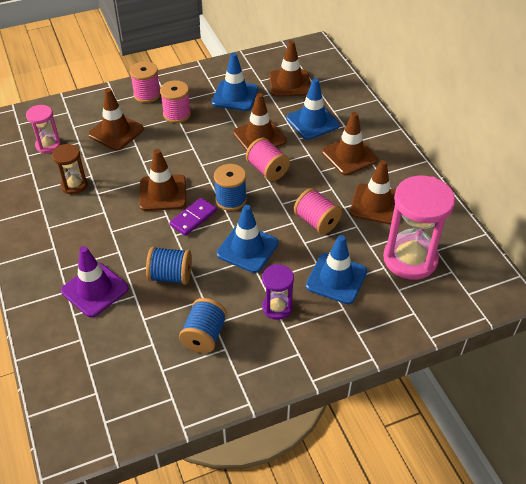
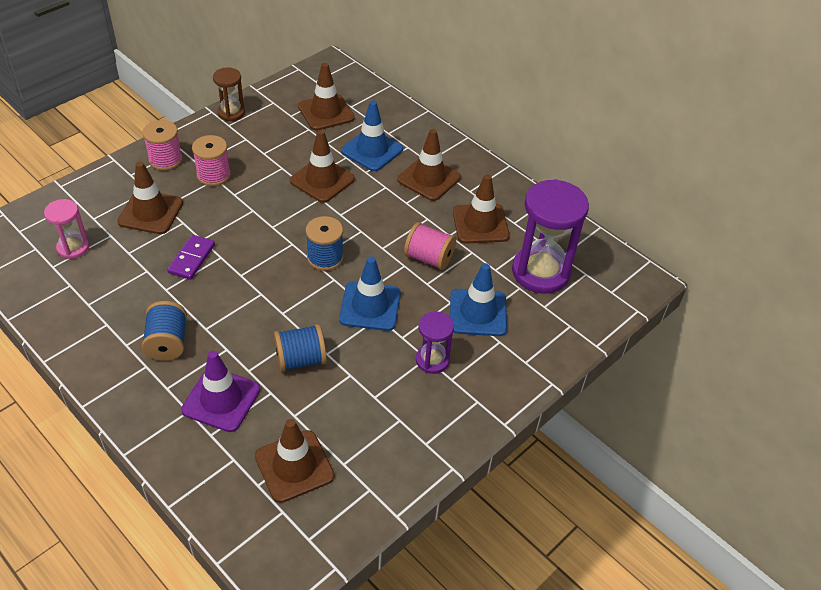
camera: 25 degrees left, 0 degrees up
brown hourglass [52,144,87,194] -> brown hourglass moved to [213,67,245,121]
brown traffic cone [139,149,186,211] -> brown traffic cone moved to [255,419,335,503]
purple domino [169,198,217,236] -> purple domino moved to [167,235,215,280]
blue spool [179,298,227,353] -> blue spool moved to [142,301,187,361]
blue traffic cone [212,53,258,111] -> none
pink spool [246,138,290,181] -> none
pink hourglass [383,175,455,280] -> purple hourglass [512,179,589,294]

